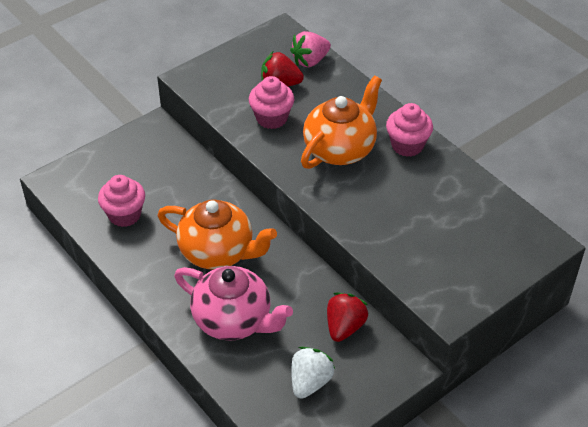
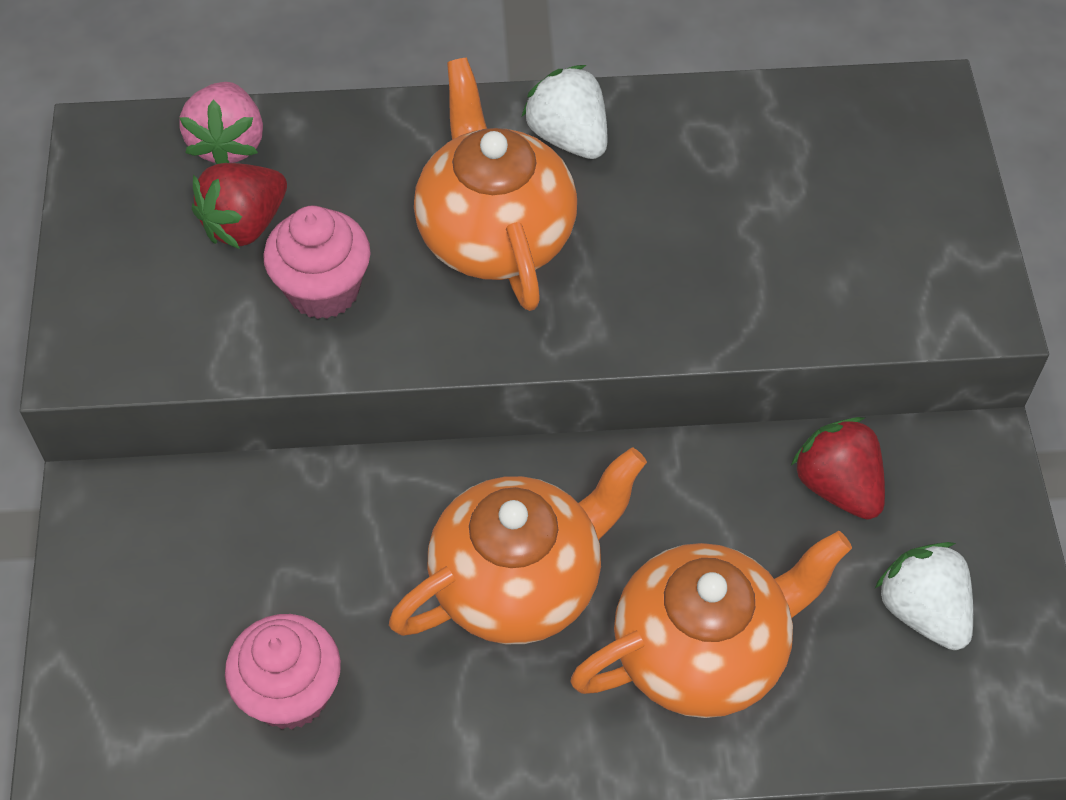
camera: 55 degrees left, 10 degrees up
pink teapot [174,266,293,341] -> orange teapot [570,531,852,718]
pink cupcake [386,103,433,157] -> white strawberry [522,65,607,159]

